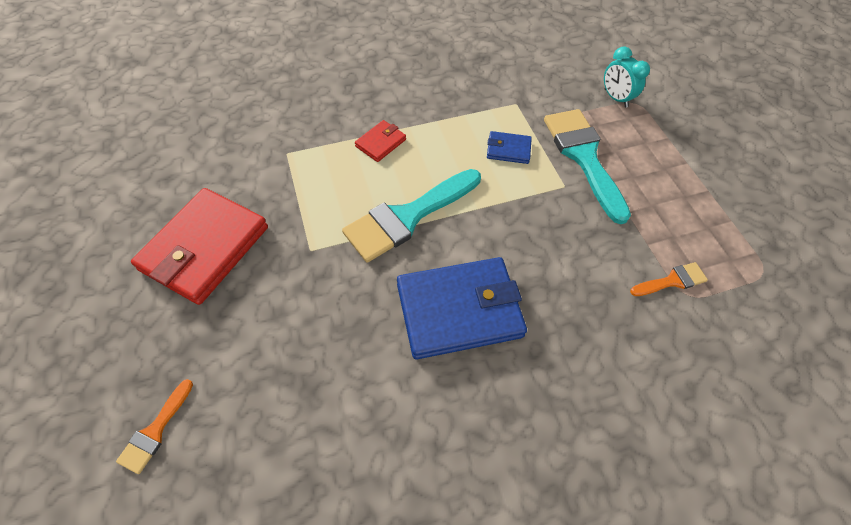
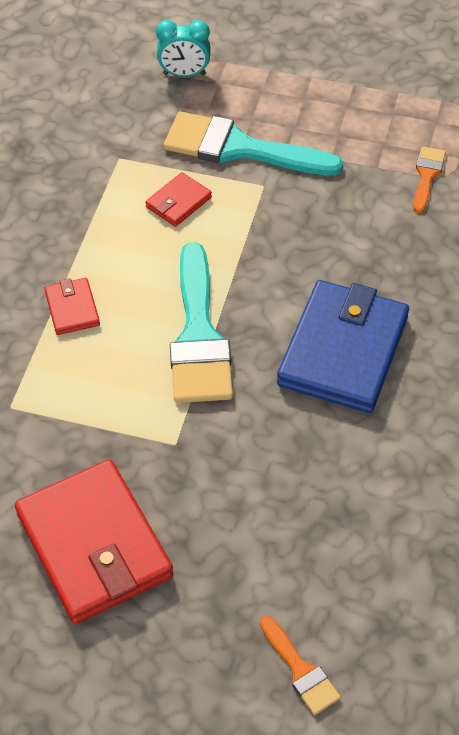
camera: 55 degrees left, 5 degrees down
blue wallet [487,131,532,164] -> red wallet [145,172,212,227]

